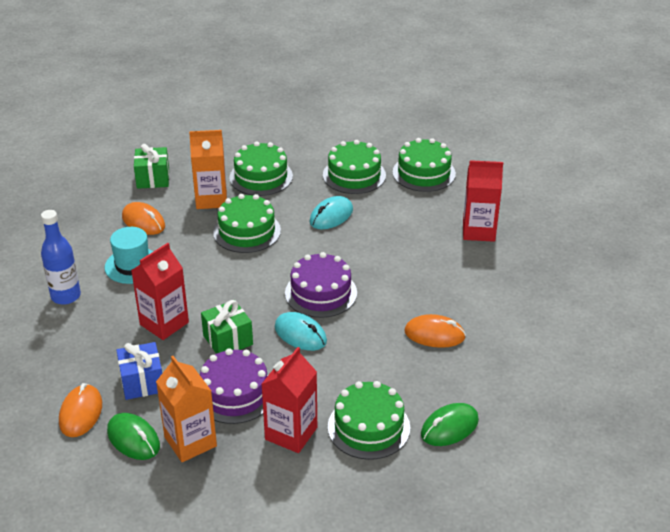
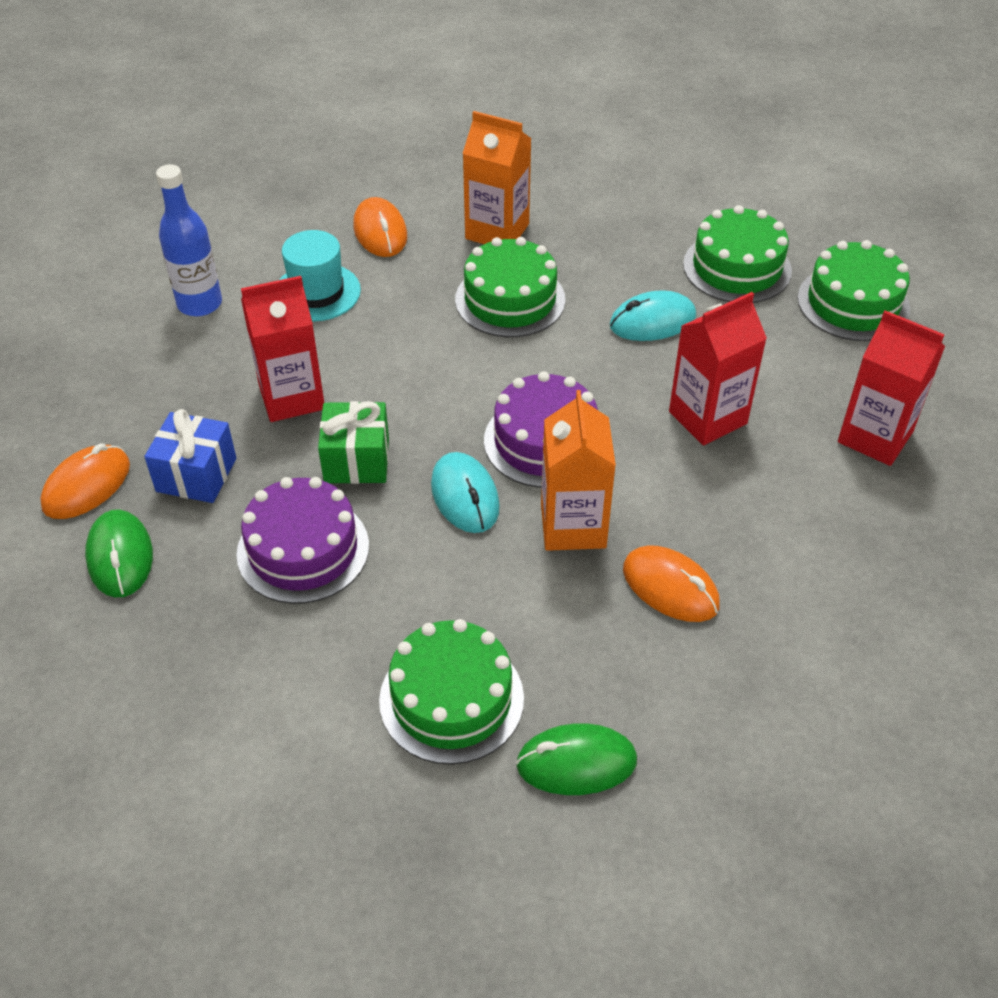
camera: 30 degrees right, 10 degrees up
green gift [134,144,169,189] -> none
orange carton [156,356,217,462] -> orange carton moved to [541,390,616,551]
green cake [229,142,293,196] -> none
red carton [262,347,317,453] -> red carton moved to [669,292,767,446]

